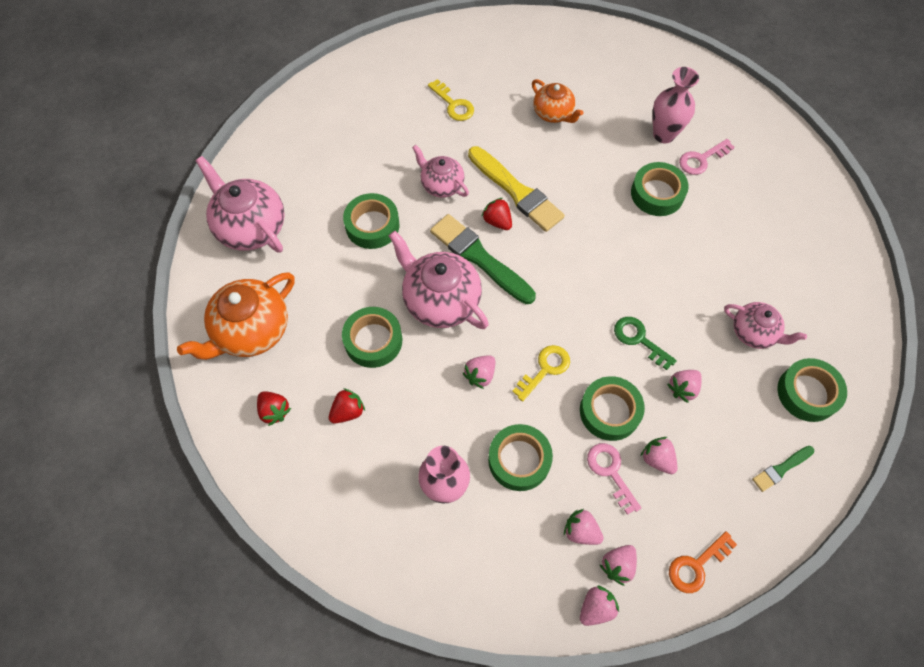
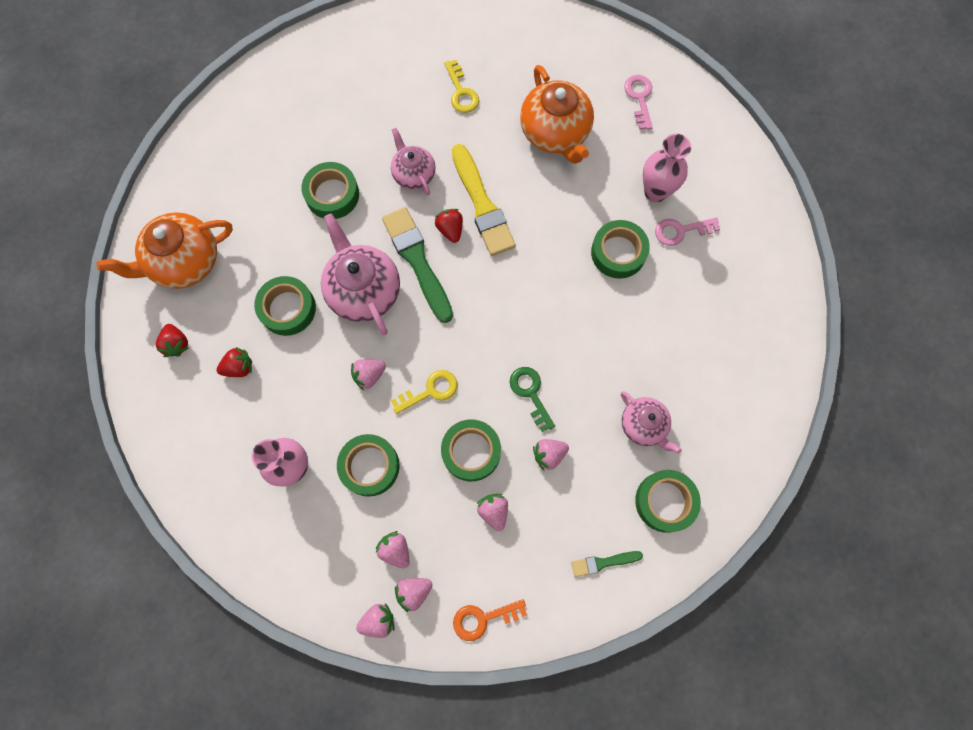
camera: 20 degrees right, 10 degrees up
pink teapot [195,156,285,253] -> none
orange teapot [532,79,584,123] -> orange teapot [520,65,594,164], size x1.66
pink key [587,443,641,515] -> pink key moved to [624,75,653,130]

